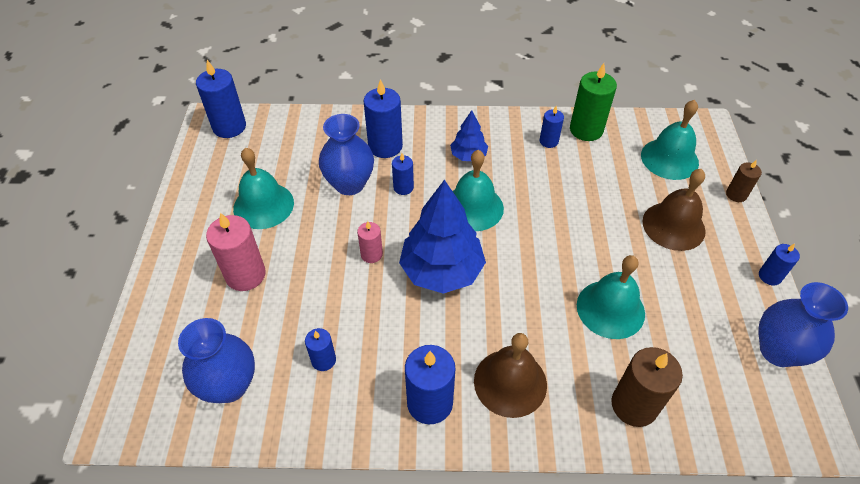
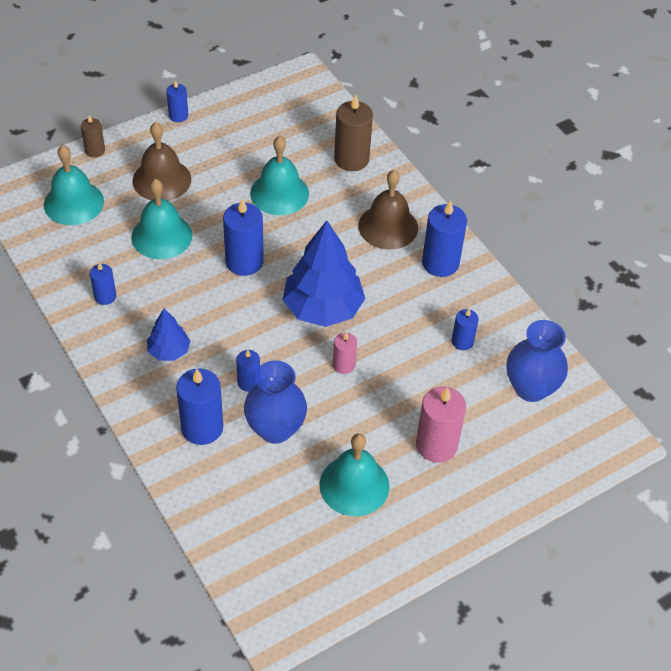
camera: 125 degrees left, 0 degrees up
blue candle [196,60,246,138] -> blue candle moved to [223,198,264,276]
turquoise bell [453,150,504,231] -> turquoise bell moved to [131,179,193,259]
green candle [570,63,617,141] -> none
blue vase [759,282,848,367] -> none

